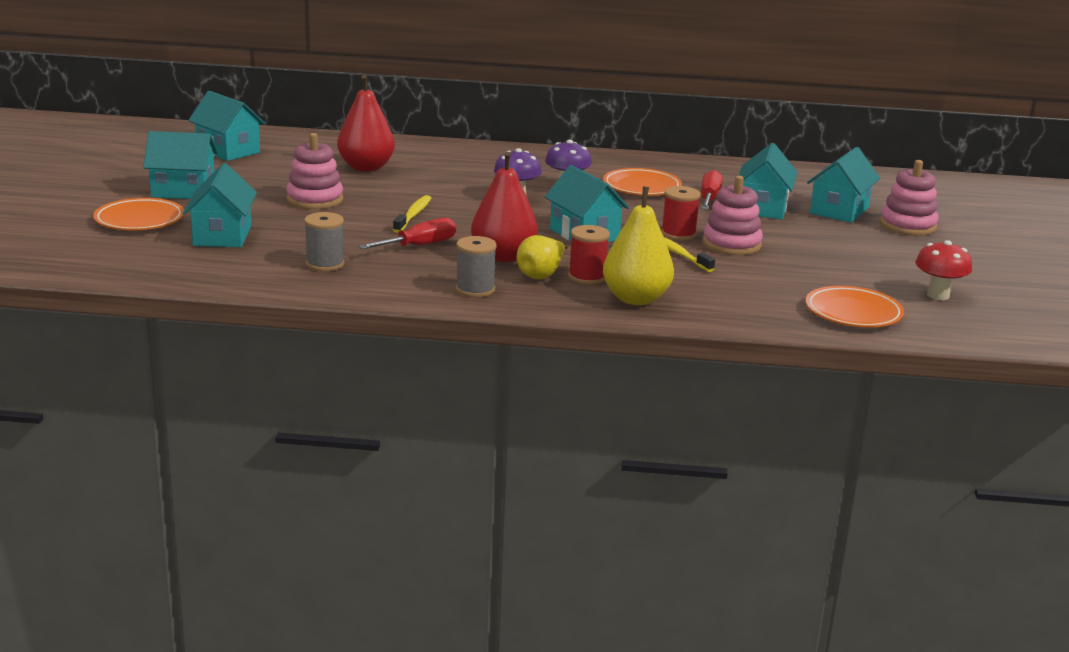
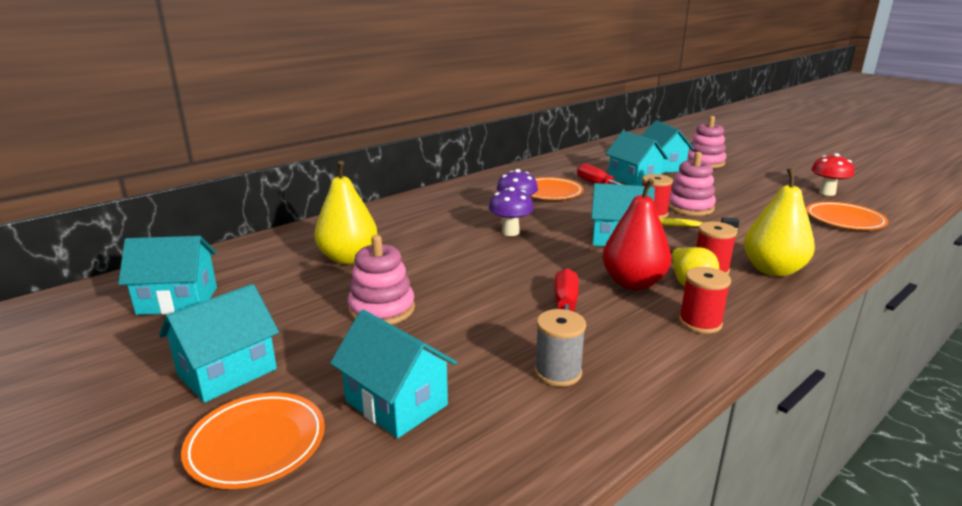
camera: 45 degrees left, 0 degrees up
red pear [337,75,395,172] -> yellow pear [315,161,378,264]
yellow toothbrush [393,195,431,233] -> none
grey spool [456,236,497,297] -> red spool [679,267,731,334]

